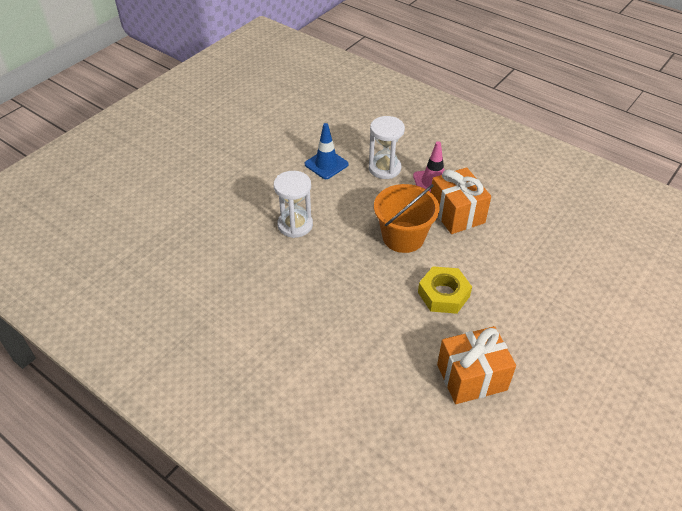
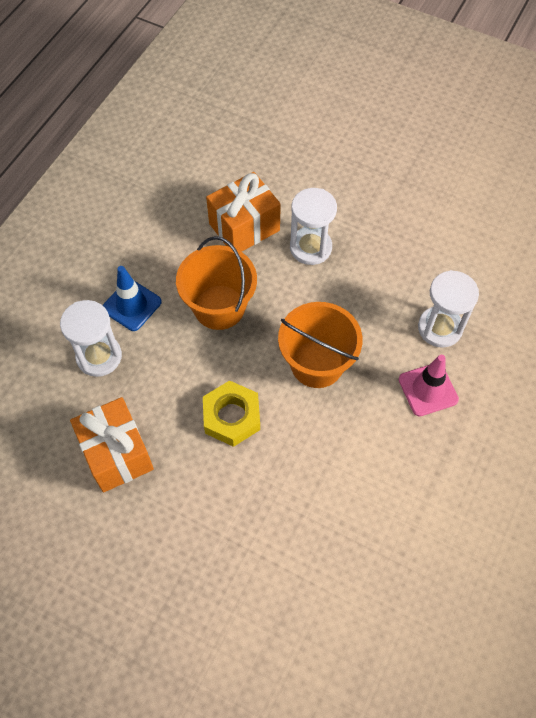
camera: 80 degrees right, 15 degrees up
blue traffic cone [305,123,349,179] -> blue traffic cone moved to [103,266,162,331]
orange gift [431,167,491,234] -> orange gift moved to [206,172,281,252]
none -> white hourglass [60,300,122,377]
none -> orange bucket [176,236,257,330]

